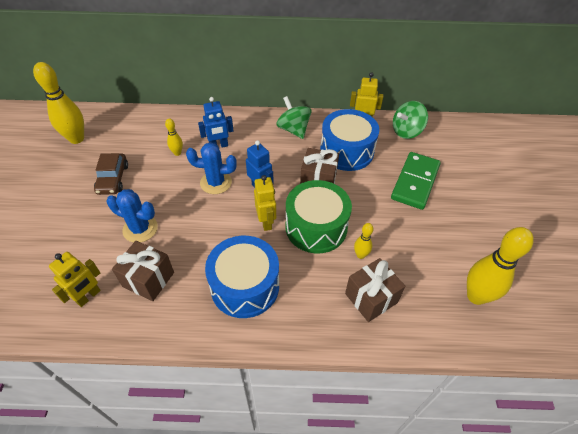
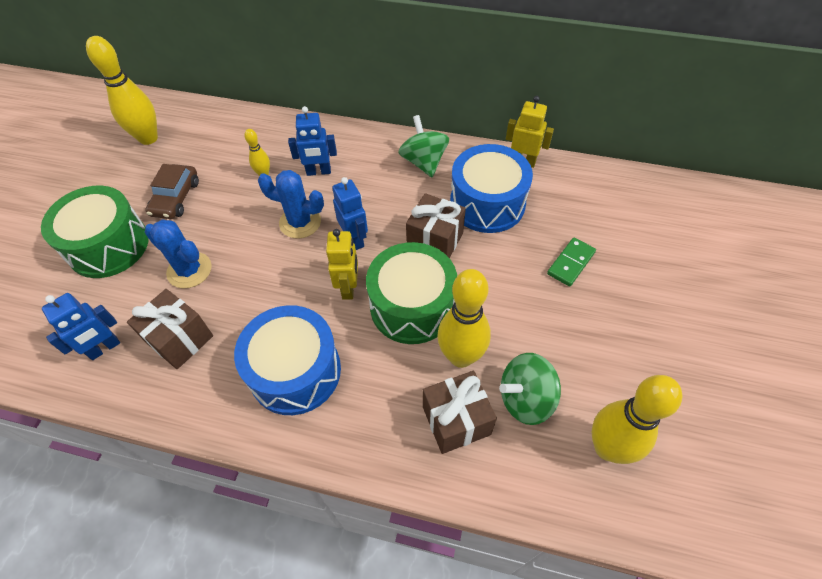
camera: 15 degrees right, 5 degrees up
yellow robot [49,252,101,307] -> blue robot [42,293,120,360]
yellow bowling pin [354,223,373,259] -> yellow bowling pin [437,269,491,368], size x2.03
green domino [391,152,441,210] -> green domino [547,238,596,287], size x0.56
green spinning top [393,101,428,139] -> green spinning top moved to [499,353,561,425]
none -> green drum [41,186,149,278]

